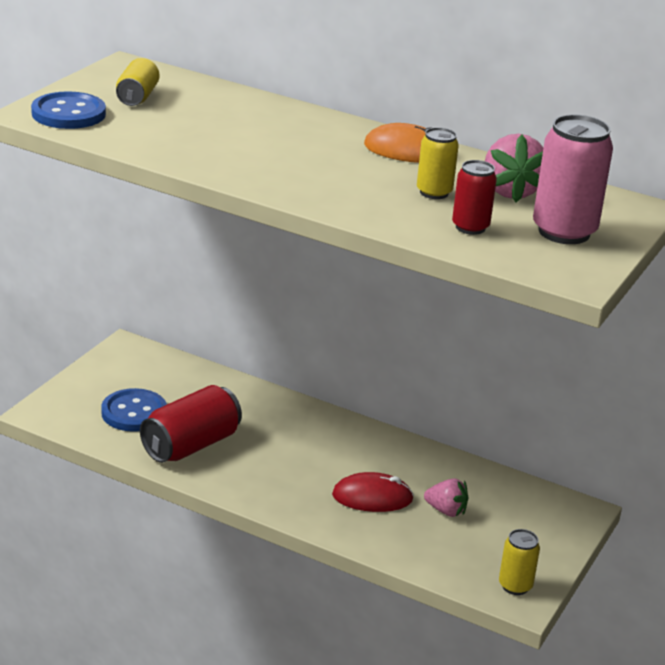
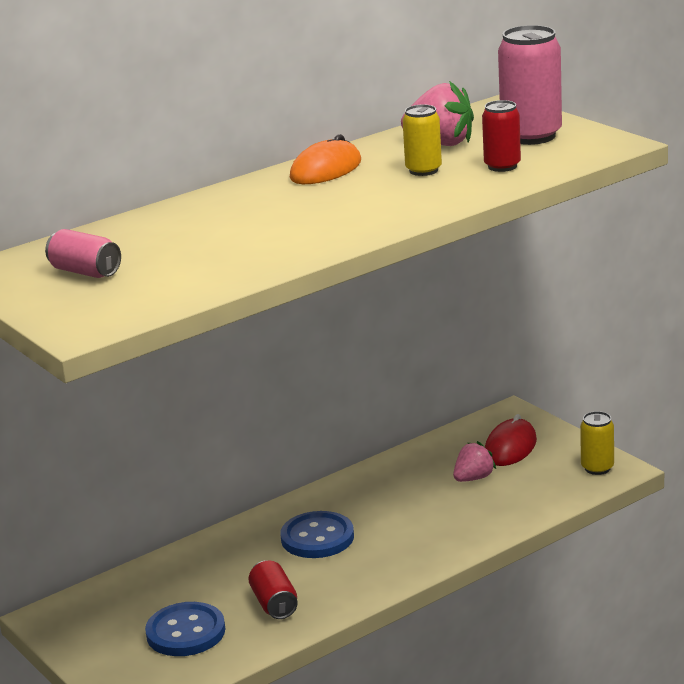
camera: 60 degrees left, 5 degrees down
blue button [31,91,106,129] -> blue button moved to [281,511,354,558]
yellow can [116,58,159,106] -> pink can [45,229,121,278]
red can [140,385,242,463] -> red can [248,560,298,619], size x0.58
red mouse [332,472,414,512] -> red mouse moved to [485,414,537,466]

